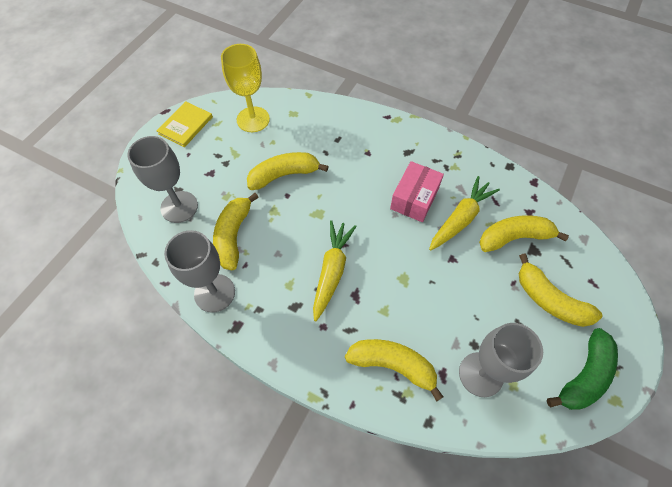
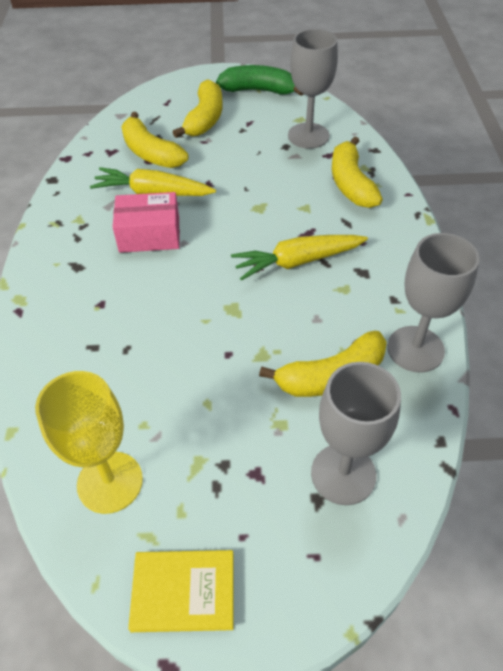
camera: 120 degrees left, 10 degrees down
yellow banana [247,152,329,190] -> none

